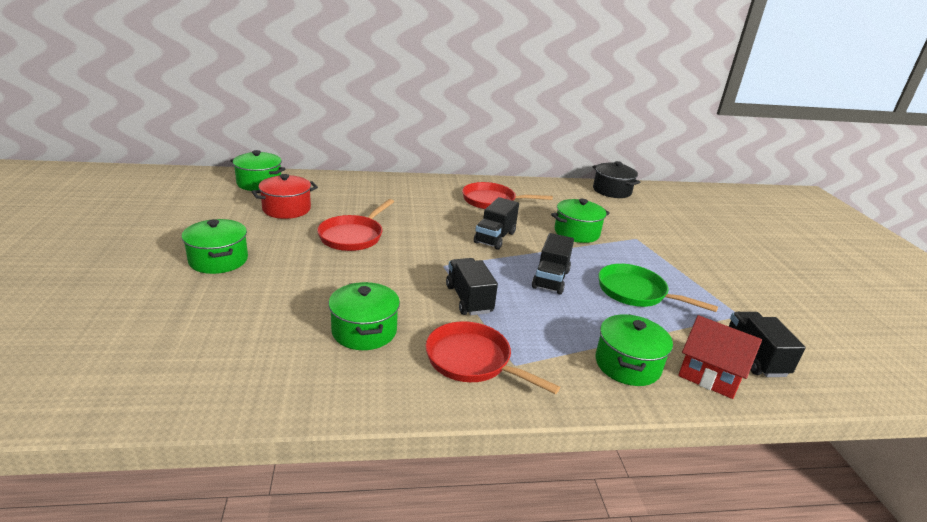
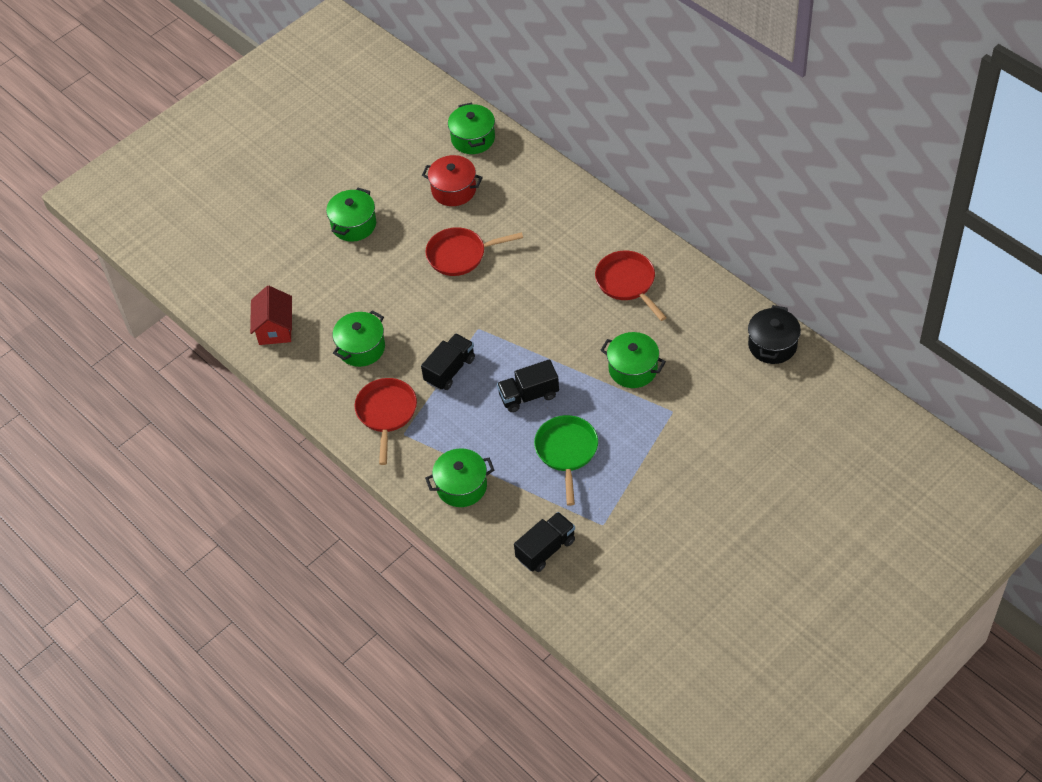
camera: 60 degrees right, 25 degrees up
black truck [474,197,519,250] -> none
red house [678,315,762,399] -> red house moved to [250,286,292,345]

